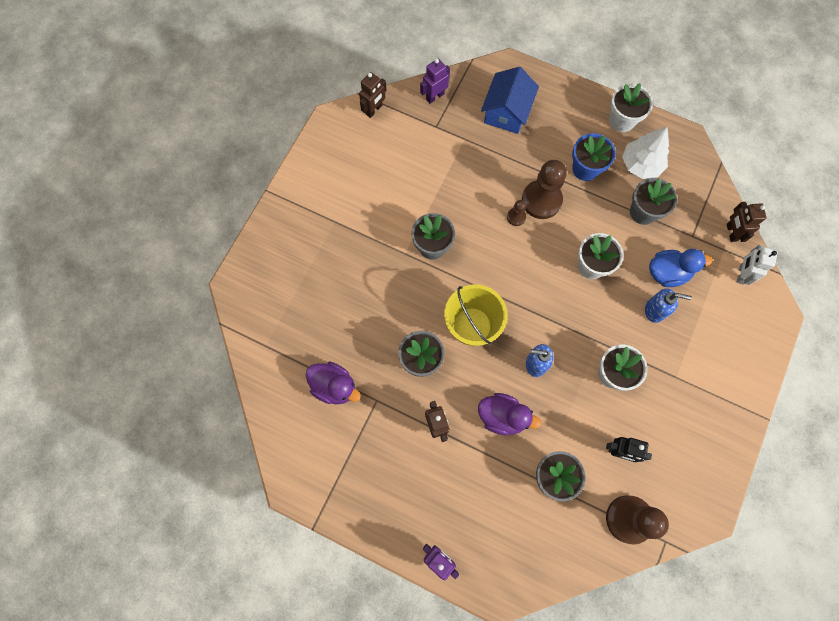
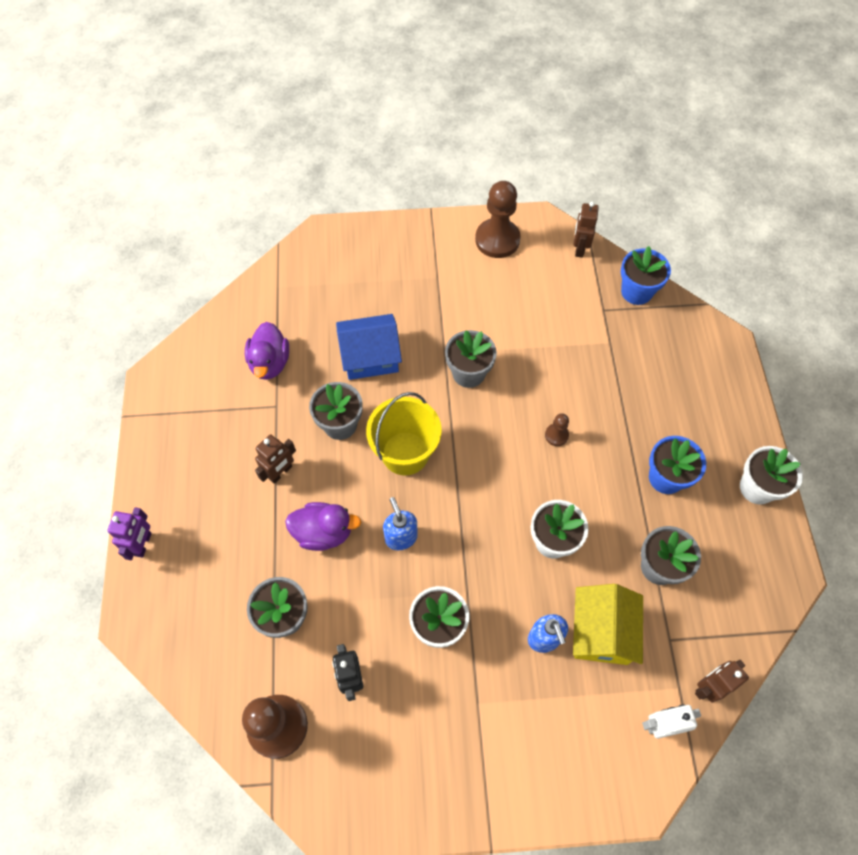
camera: 60 degrees right, 10 degrees down
brown robot [359,72,386,118] -> brown robot turned 90 degrees clockwise [573,202,599,258]
purple robot [420,59,450,104] -> blue flower pot [621,246,671,305]
purple duck [478,393,541,436] -> purple duck turned 75 degrees counterclockwise [285,502,362,551]
blue house [481,67,539,134] -> blue house moved to [336,314,402,380]
brown pawn [522,160,567,219] -> brown pawn moved to [475,181,521,258]
white tree [622,127,669,179] -> none
blue duck [649,249,712,287] -> yellow house [573,584,643,665]

